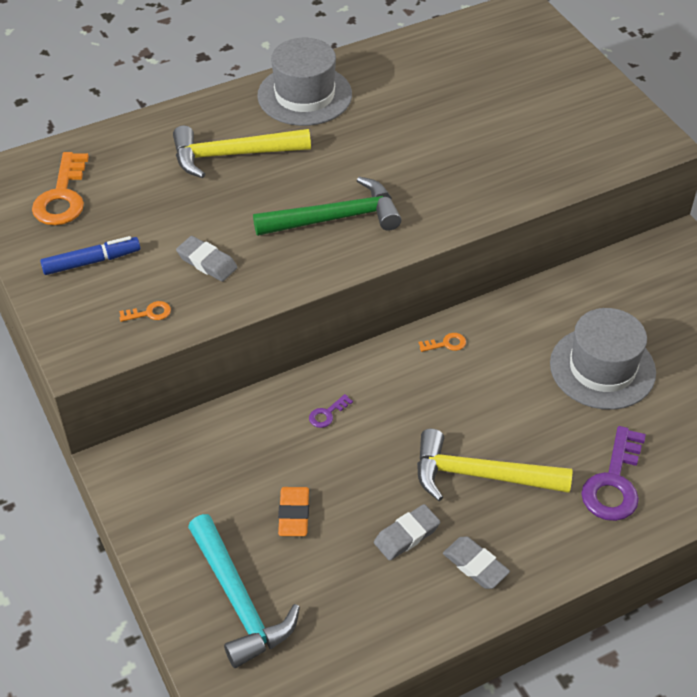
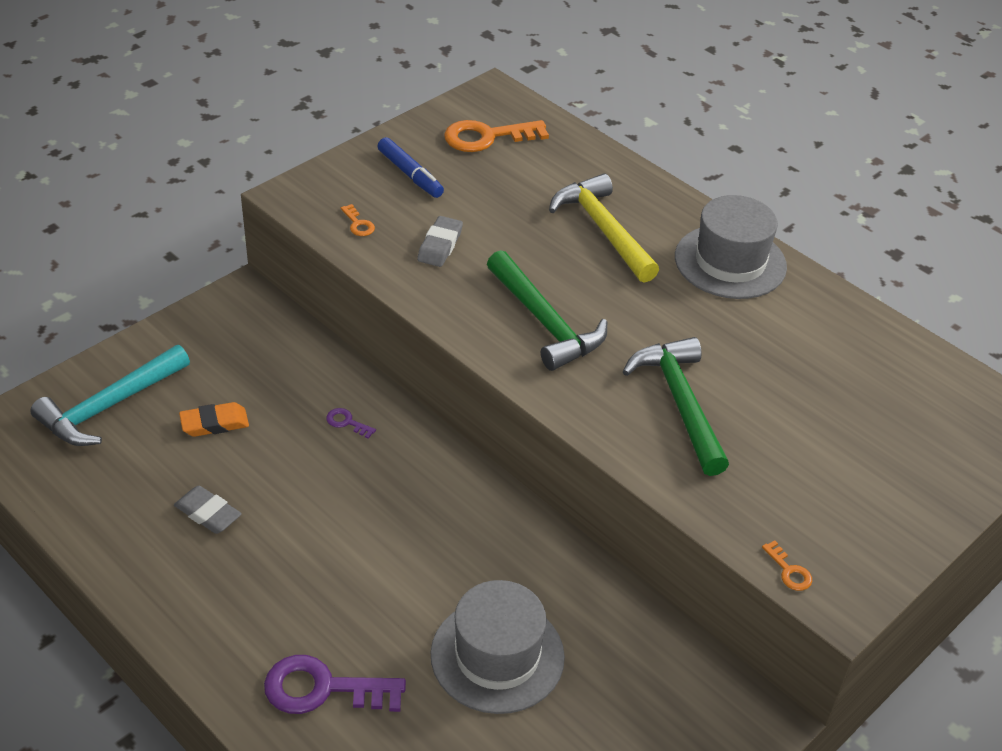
camera: 70 degrees right, 5 degrees down
yellow hammer [417,429,573,501] -> none
orange key [419,333,466,352] -> orange key moved to [762,540,812,591]
grey eraser [443,536,510,589] -> none
none -> green hammer [623,337,729,476]

